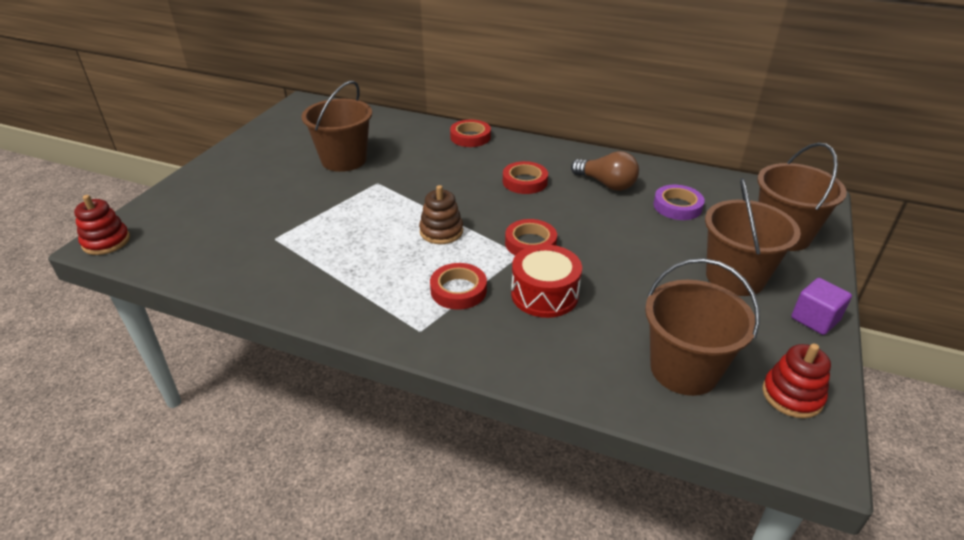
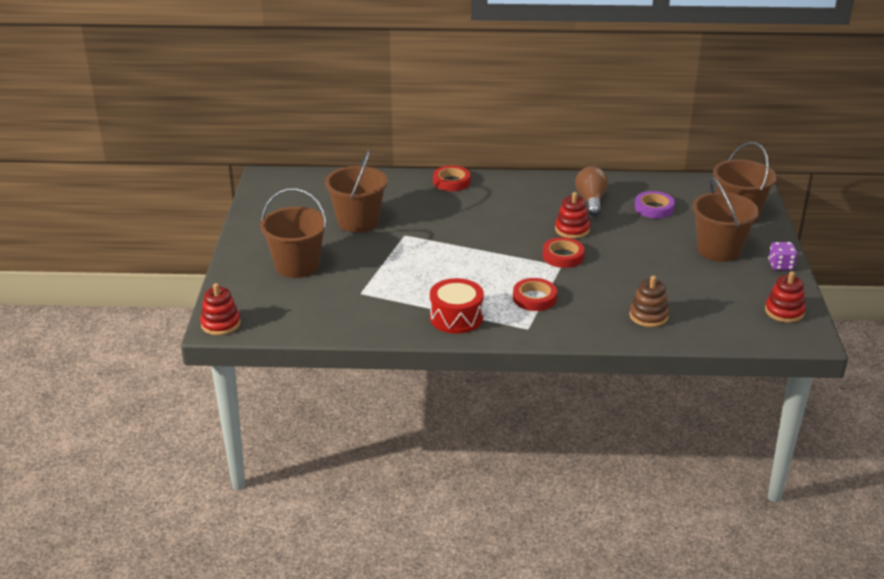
camera: 20 degrees left, 5 degrees down
brown stacking toy [419,185,463,244] -> brown stacking toy moved to [629,276,669,327]
red tape [503,161,548,194] -> none
red drum [511,244,582,318] -> red drum moved to [430,278,484,334]
brown light bulb [571,151,639,191] -> brown light bulb turned 105 degrees counterclockwise [575,166,608,216]
brown bucket [645,258,760,396] -> brown bucket moved to [260,188,327,278]
purple cube [791,278,852,335] -> purple dice [768,242,797,270]
none -> red stacking toy [555,192,590,239]

